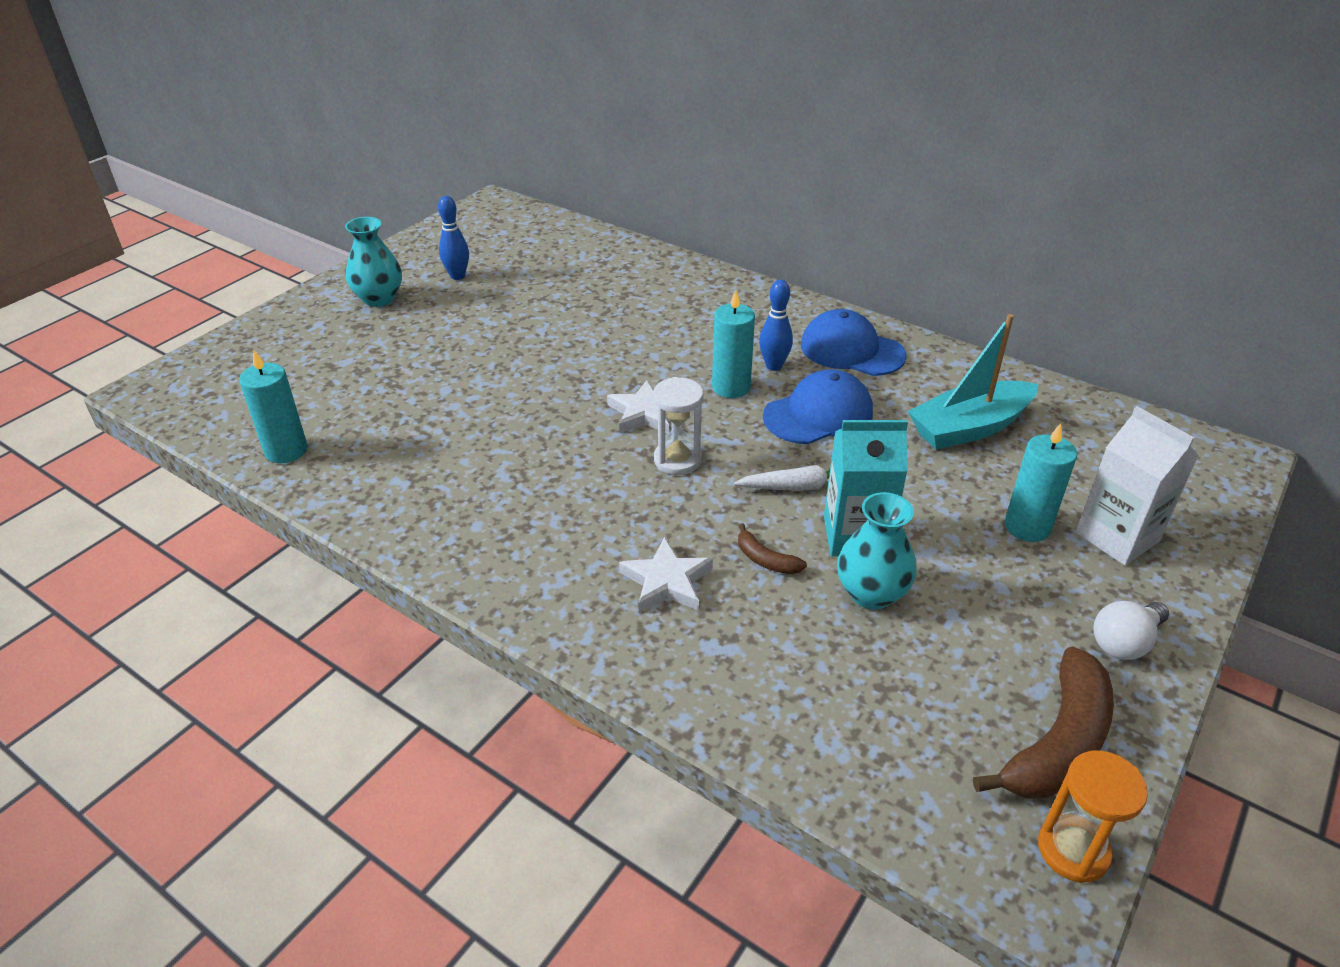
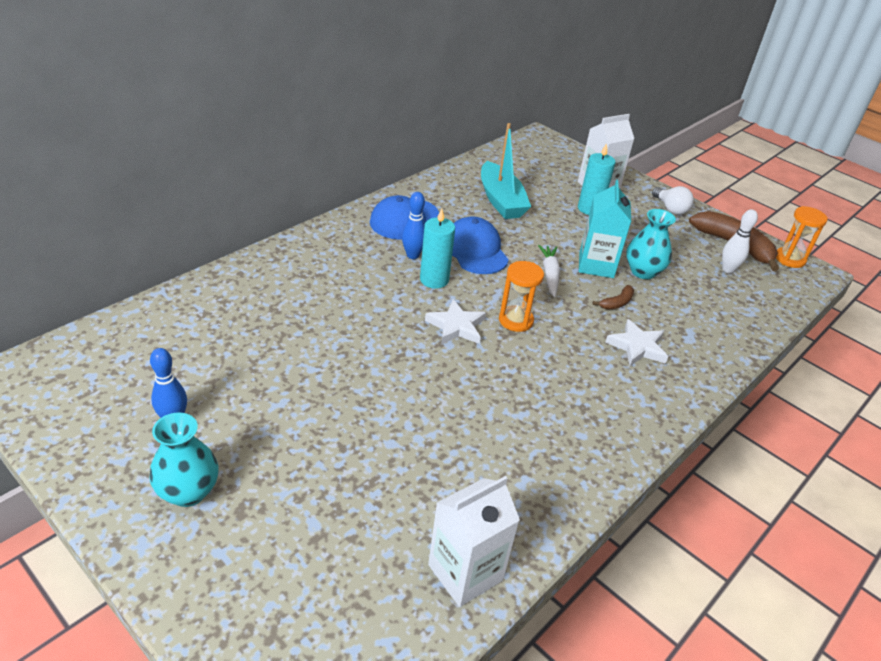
camera: 85 degrees left, 0 degrees up
turquoise candle [239,350,308,463] -> white carton [428,476,520,607]
white hourglass [653,377,703,475] -> orange hourglass [499,261,544,332]
none -> white bowling pin [722,209,758,273]

